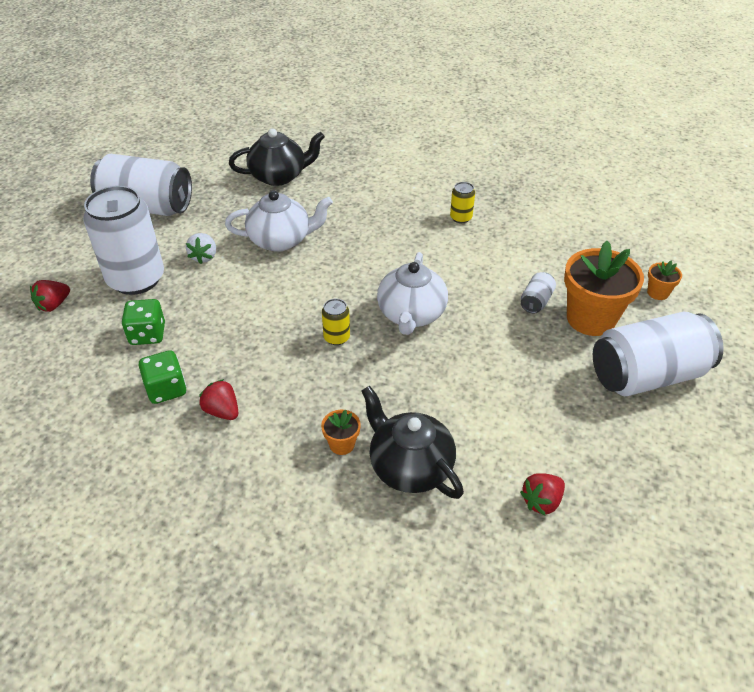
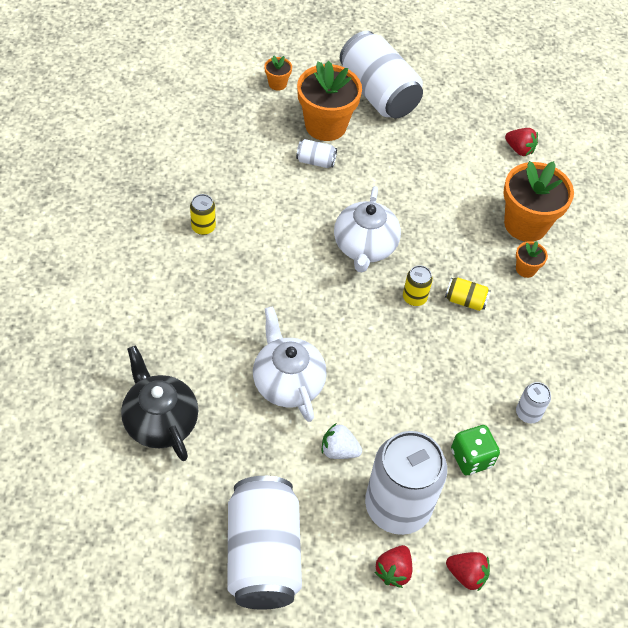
camera: 110 degrees left, 10 degrees up
green dice [139,350,187,404] -> white can [516,382,551,423]
white strawberry [186,233,216,264] -> white strawberry turned 150 degrees counterclockwise [322,423,362,459]
red strawberry [199,379,238,420] -> red strawberry moved to [375,545,412,588]
black teapot [361,386,464,499] -> orange flower pot [504,161,574,242]
white teapot [377,252,448,335] -> white teapot turned 105 degrees clockwise [334,186,401,272]
none -> yellow can [445,277,491,311]

